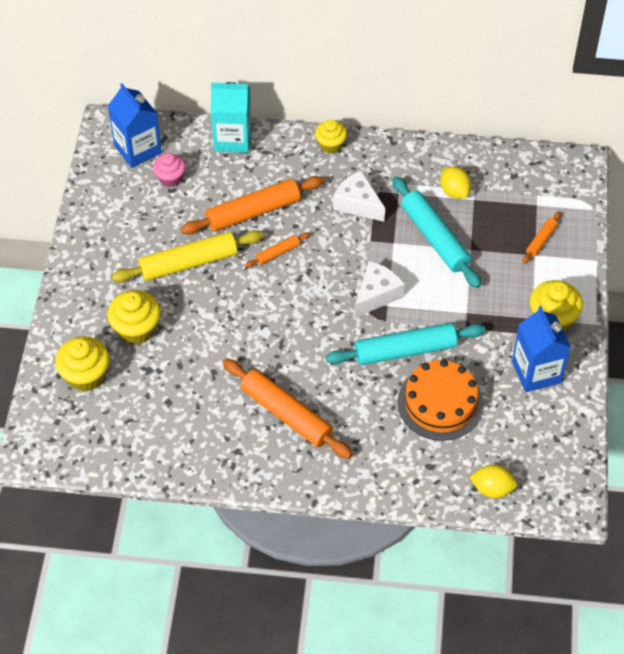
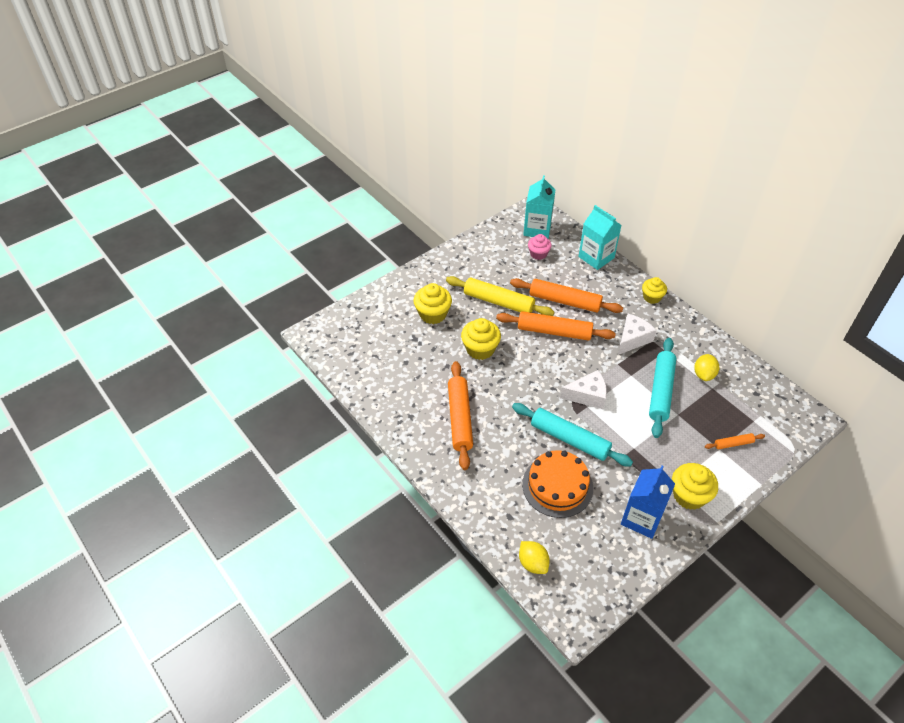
camera: 45 degrees right, 5 degrees down
yellow cupcake [55,336,110,391] -> yellow cupcake moved to [461,318,501,360]
blue carton [108,83,162,168] -> turquoise carton [523,175,556,239]
orange rolling pin [245,232,310,268] -> orange rolling pin [496,311,616,341], size x2.08
white cheese [333,170,385,222] -> white cheese turned 45 degrees clockwise [618,314,657,355]

